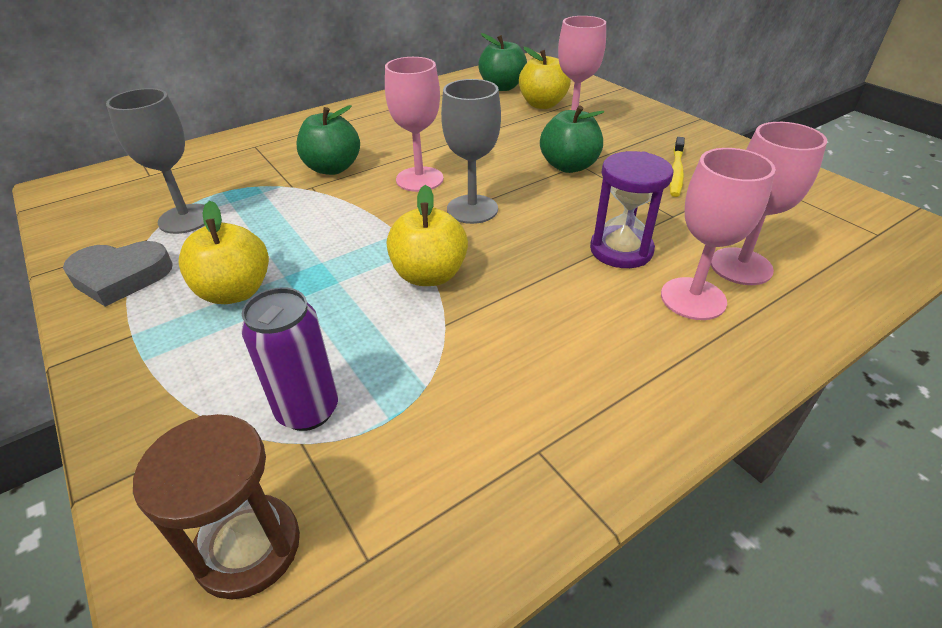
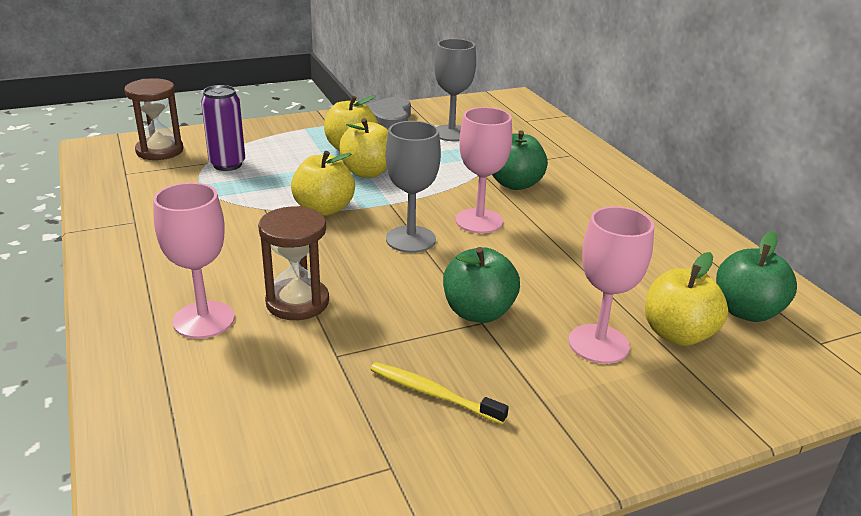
camera: 100 degrees right, 10 degrees down
purple hourglass [590,151,673,268] -> brown hourglass [258,206,329,320]
pink goblet [711,122,827,285] -> none
none -> yellow apple [339,118,388,178]

